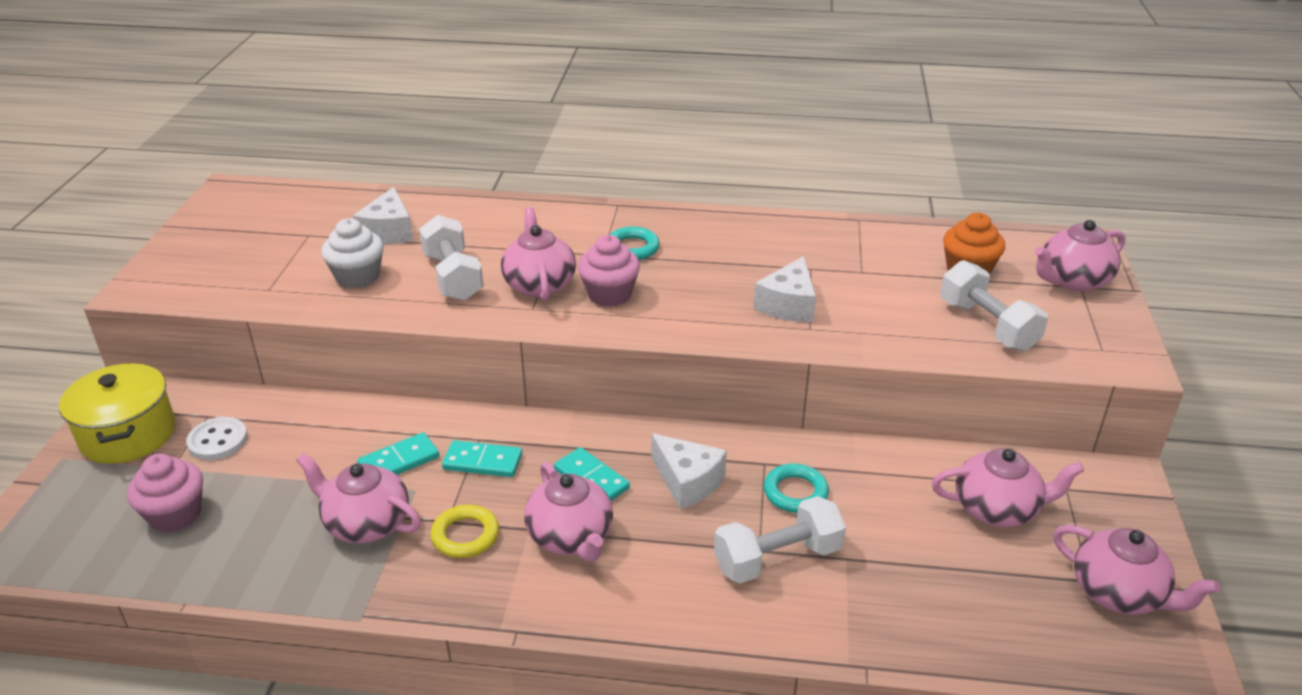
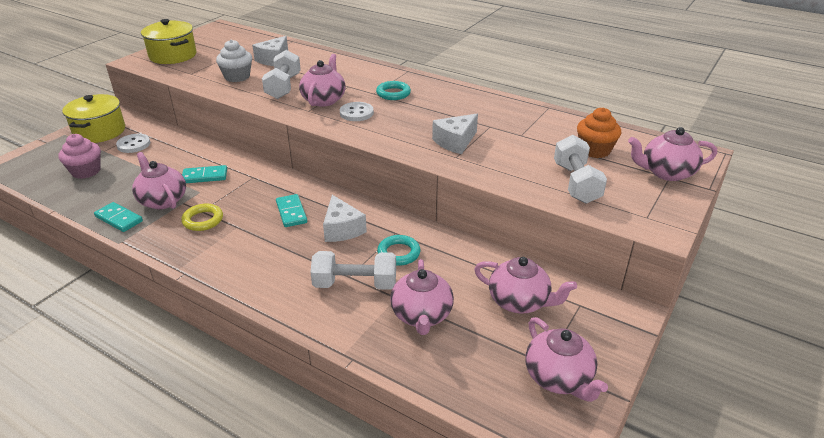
camera: 25 degrees right, 0 degrees up
turquoise domino [442,440,522,477] -> turquoise domino moved to [94,202,143,232]
pink teapot [524,462,613,562] -> pink teapot moved to [390,259,454,335]
pink cupcake [578,235,640,307] -> white button [340,102,374,121]
none -> yellow pot [141,19,196,64]

